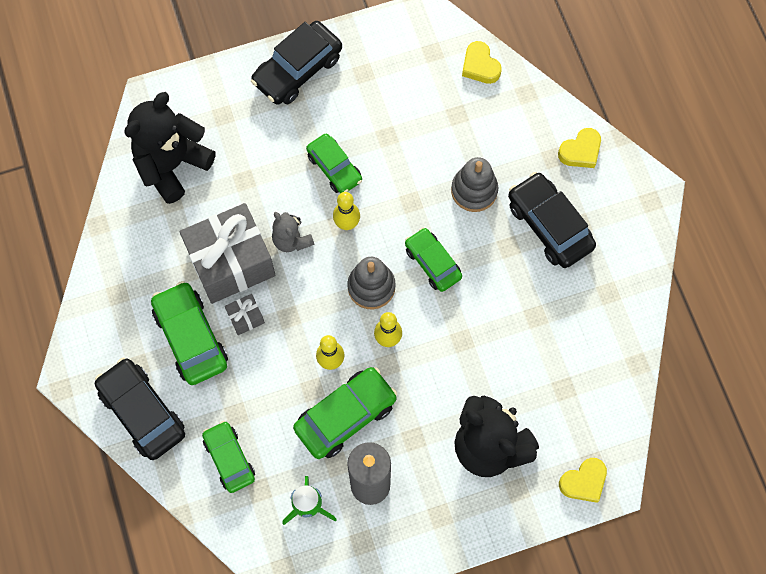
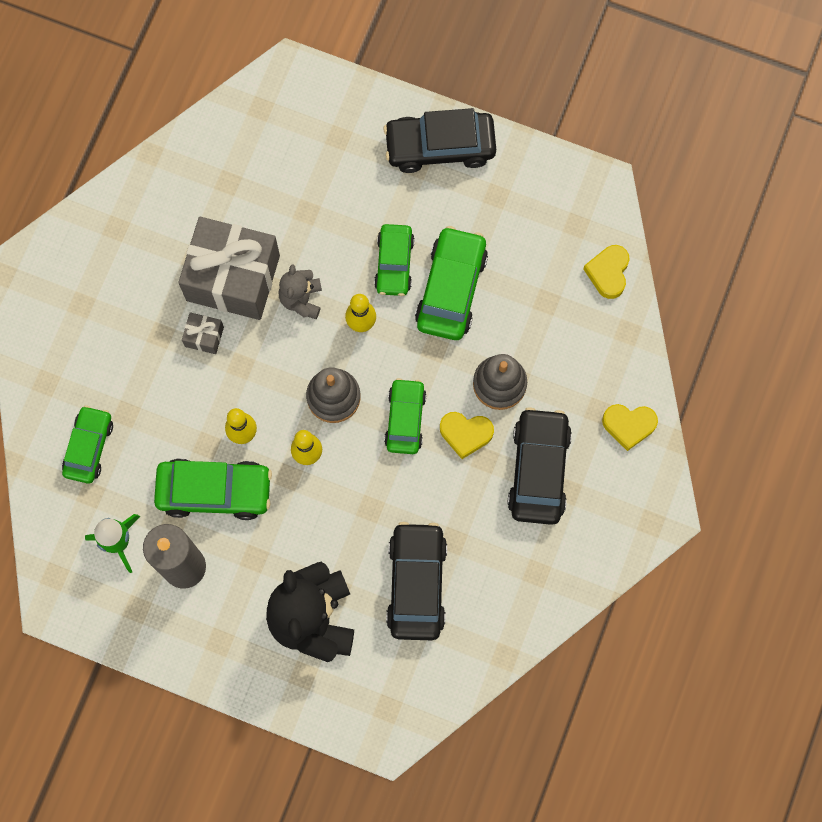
camera: 40 degrees right, 5 degrees up
black car [95,358,185,460] -> black car moved to [386,522,447,640]
black teddy bear [124,92,216,204] -> none
green car [151,281,228,385] -> green car moved to [415,226,488,340]
yellow heart [559,458,607,503] -> yellow heart moved to [440,412,494,459]

